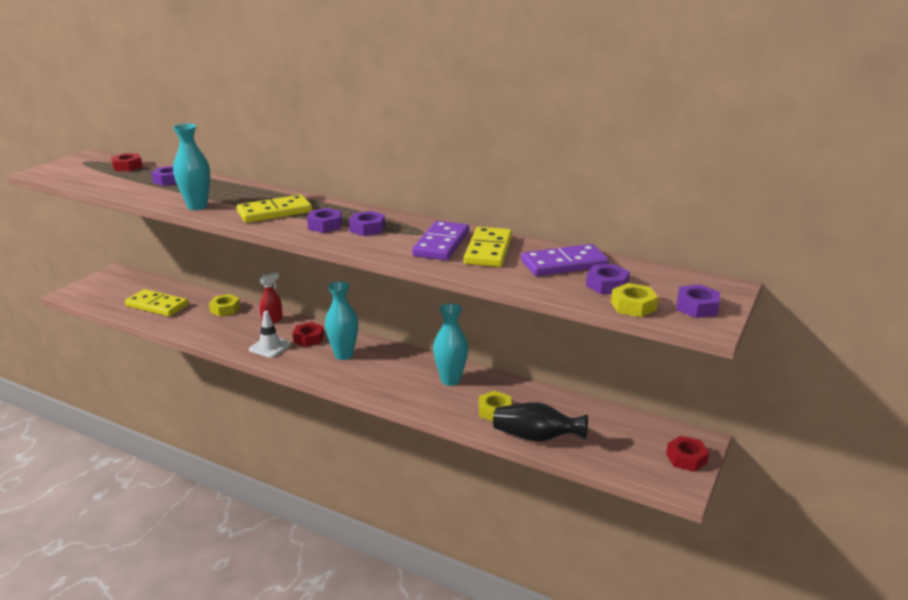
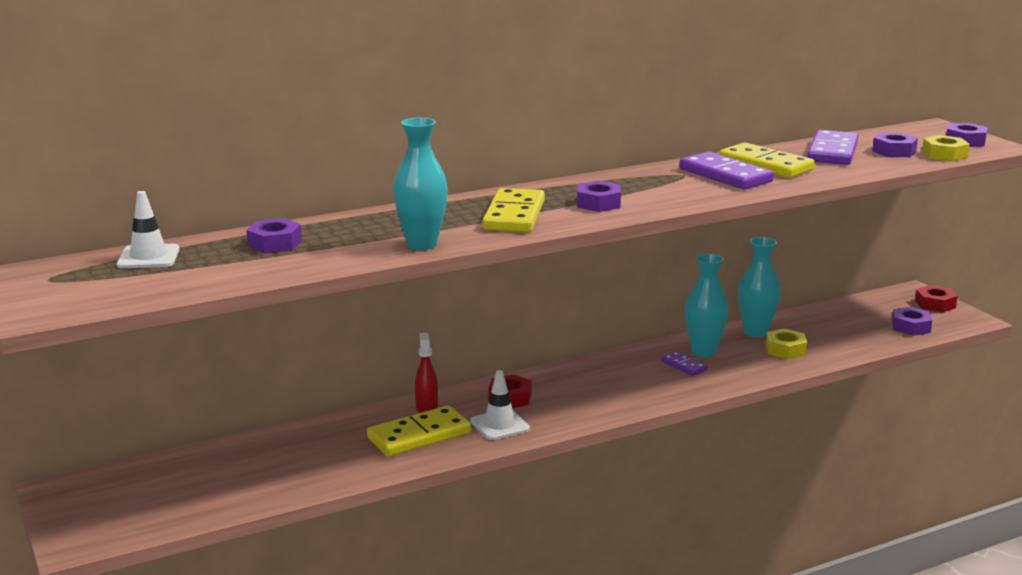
camera: 55 degrees left, 5 degrees down
red nut [111,153,143,171] -> white traffic cone [117,191,180,268]
yellow domino [125,289,188,317] -> yellow domino moved to [367,405,471,457]
yellow nut [209,294,241,316] -> none
turquoise vase [325,281,358,360] -> turquoise vase moved to [738,237,781,338]
purple nut [349,211,385,236] -> purple nut moved to [892,307,932,336]
black vase [493,402,588,442] -> none
none -> purple domino [661,351,708,376]

